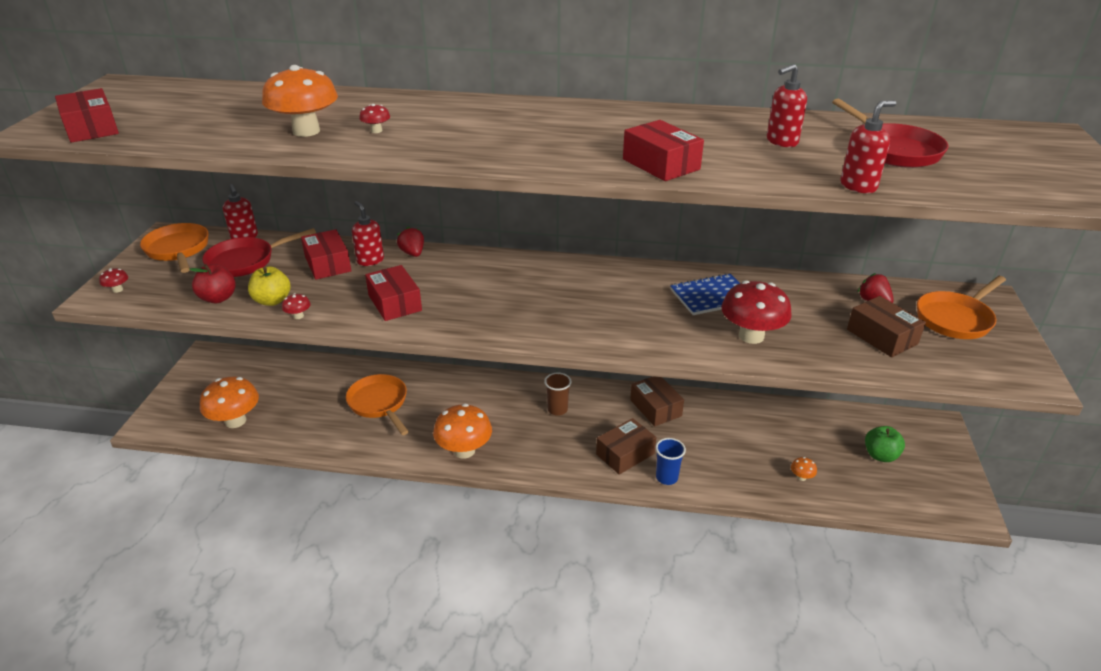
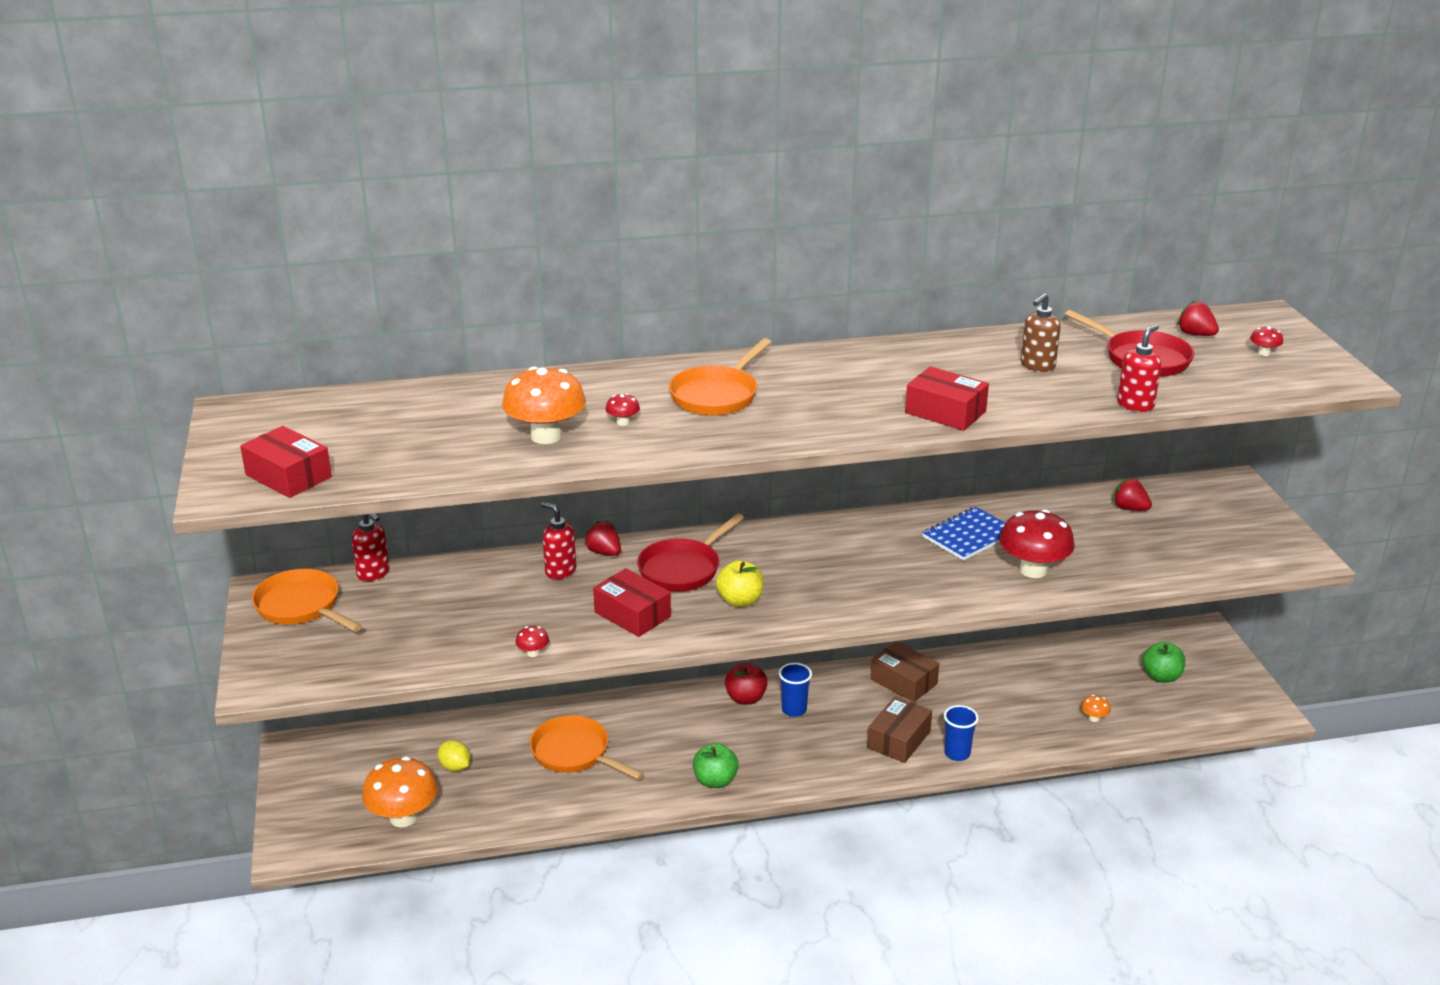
camera: 20 degrees left, 5 degrees down
red mushroom [99,268,128,293] -> red mushroom moved to [1250,326,1283,356]
red apple [189,264,236,303] -> red apple moved to [725,663,768,705]
red pan [202,228,316,277] -> red pan moved to [637,513,744,591]
yellow apple [248,266,291,306] -> yellow apple moved to [716,560,764,607]
red box [301,229,351,280] -> none
orange mushroom [433,404,492,459] -> green apple [693,743,739,788]
brown cup [544,373,572,416] -> blue cup [779,663,812,717]
red soap dispenser [767,64,807,147] -> brown soap dispenser [1021,293,1061,372]
brown box [847,296,926,357] -> none
orange pan [917,276,1006,339] -> orange pan moved to [669,338,771,416]
none -> yellow lemon [438,740,470,772]
none -> red strawberry [1177,300,1219,336]

